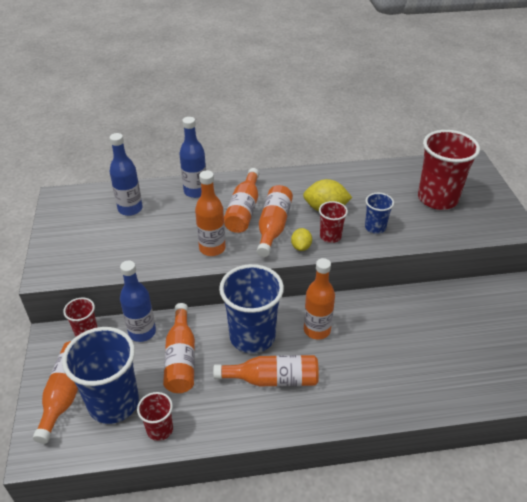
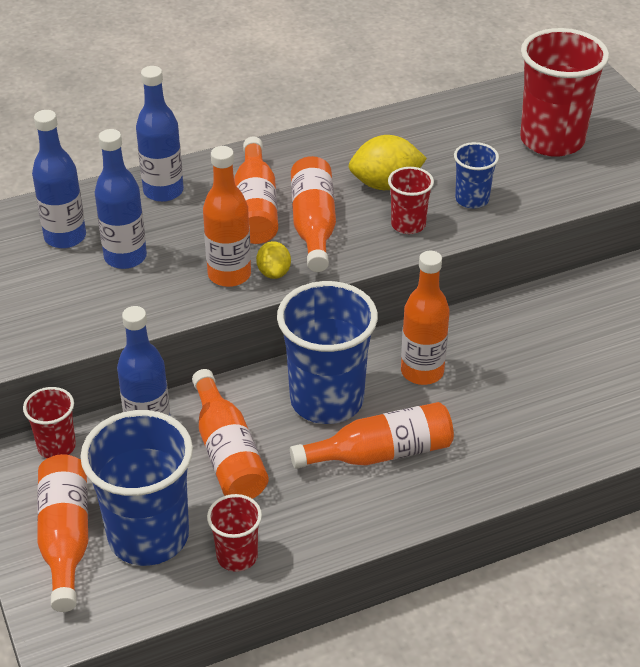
camera: 15 degrees left, 0 degrees up
yellow lemon [291,228,312,251] -> yellow lemon moved to [256,241,291,279]
none -> blue bottle [95,129,147,269]

